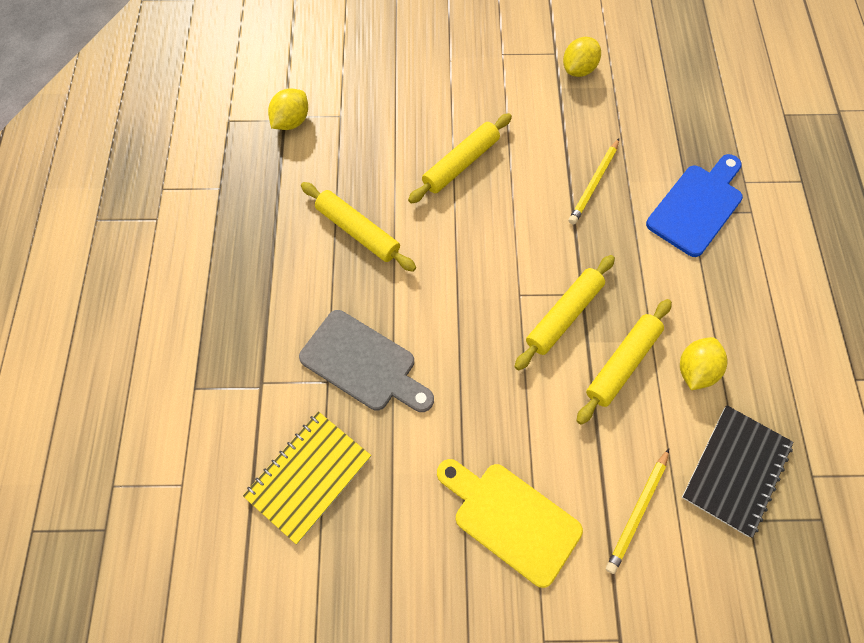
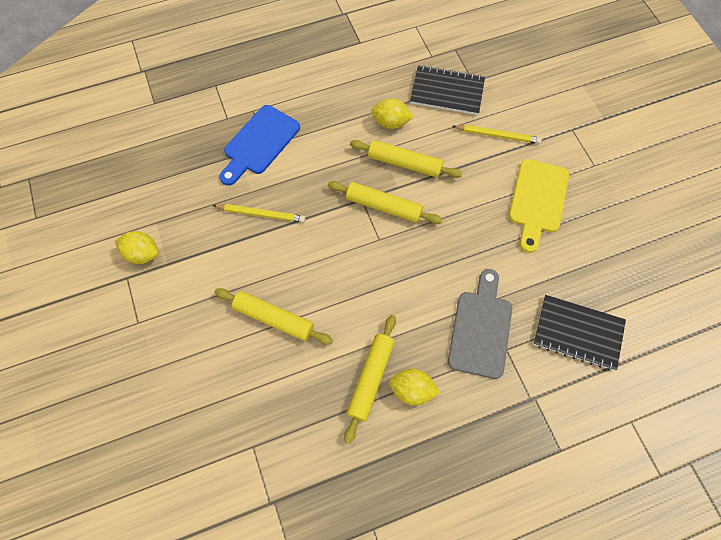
camera: 110 degrees left, 0 degrees up
yellow notebook [243,412,371,544] -> black notebook [533,295,626,370]
yellow lemon [268,88,308,130] -> yellow lemon moved to [389,369,440,406]
blue cutting board [646,154,743,257] -> blue cutting board turned 75 degrees counterclockwise [219,105,300,186]

